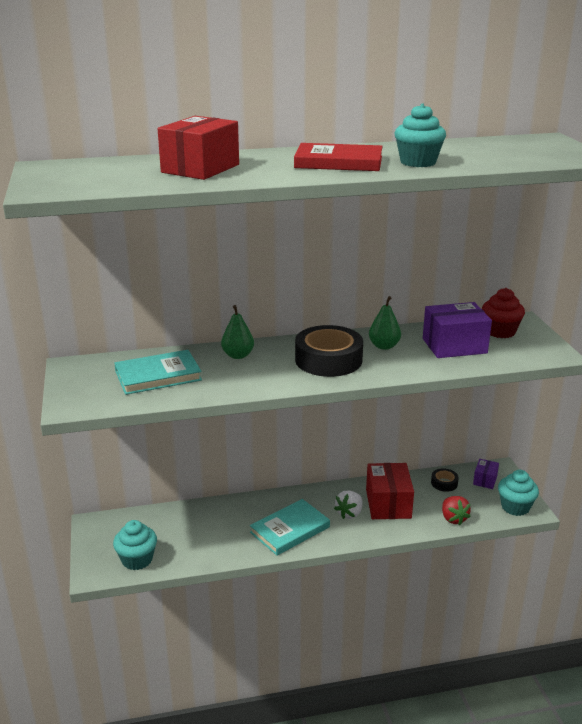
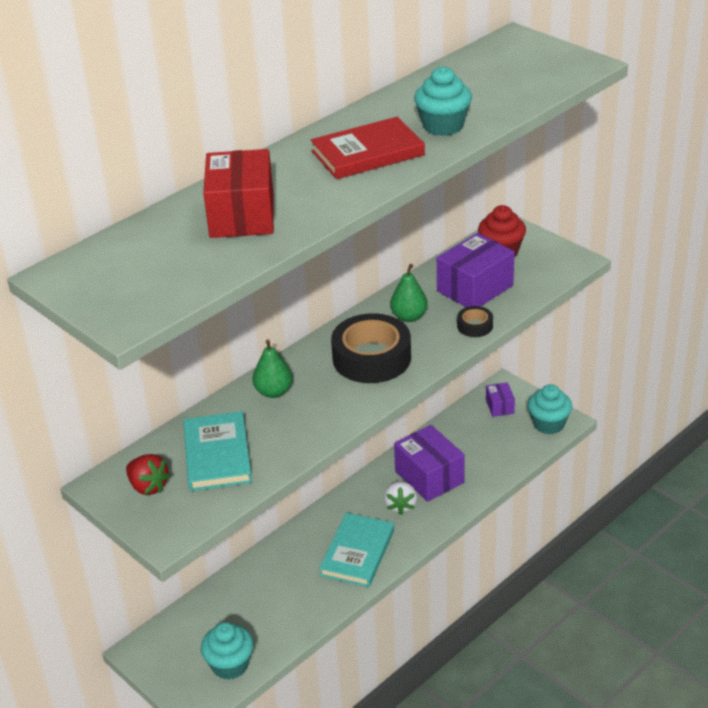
camera: 30 degrees left, 10 degrees up
turquoise book [115,350,202,395] -> turquoise book turned 45 degrees counterclockwise [183,411,252,491]
red box [366,463,414,519] -> purple box [394,425,465,502]
black tape [431,468,459,492] -> black tape moved to [457,306,493,337]
red strawberry [442,496,471,525] -> red strawberry moved to [126,454,171,495]

